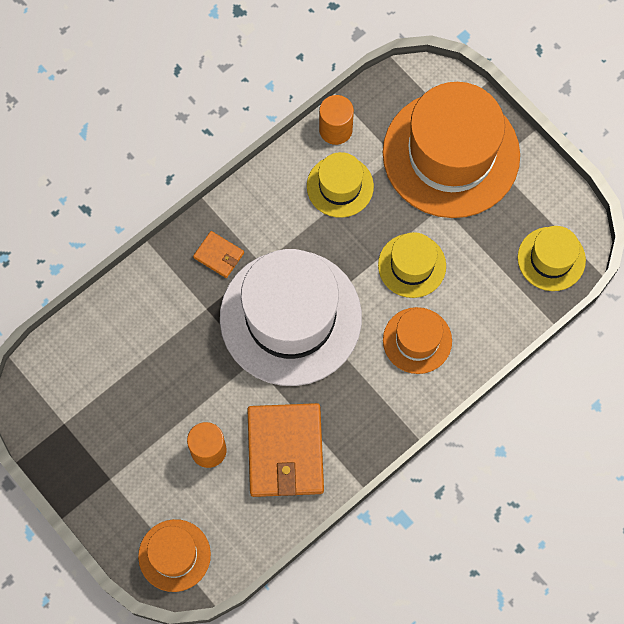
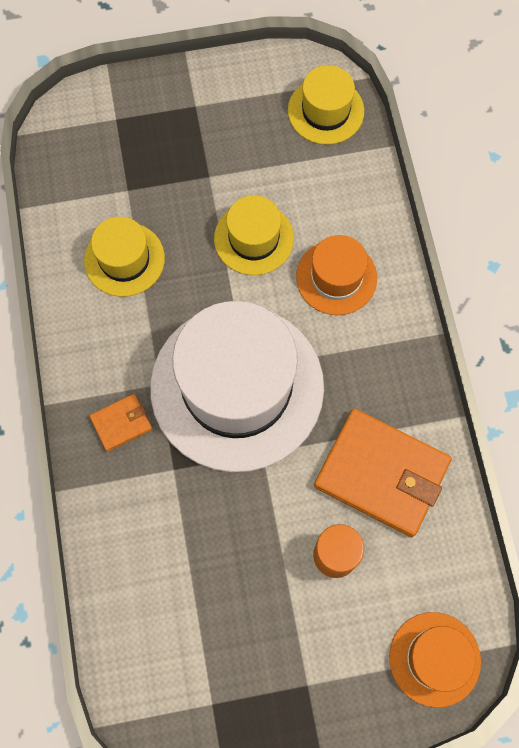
camera: 60 degrees left, 0 degrees up
orange cylinder [319,95,354,145] -> none
orange hat [383,82,520,218] -> none

